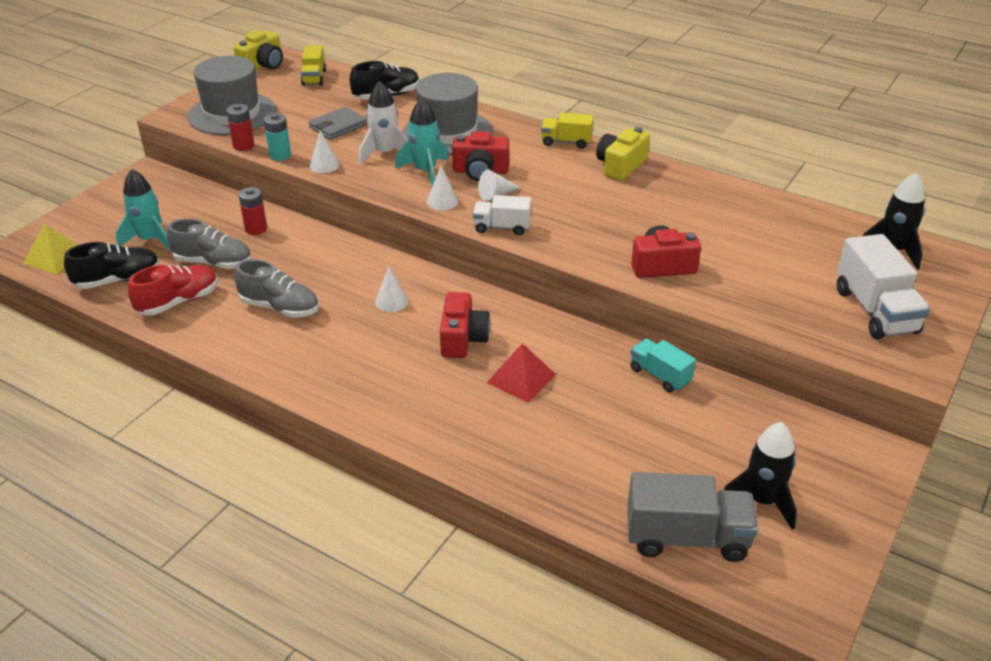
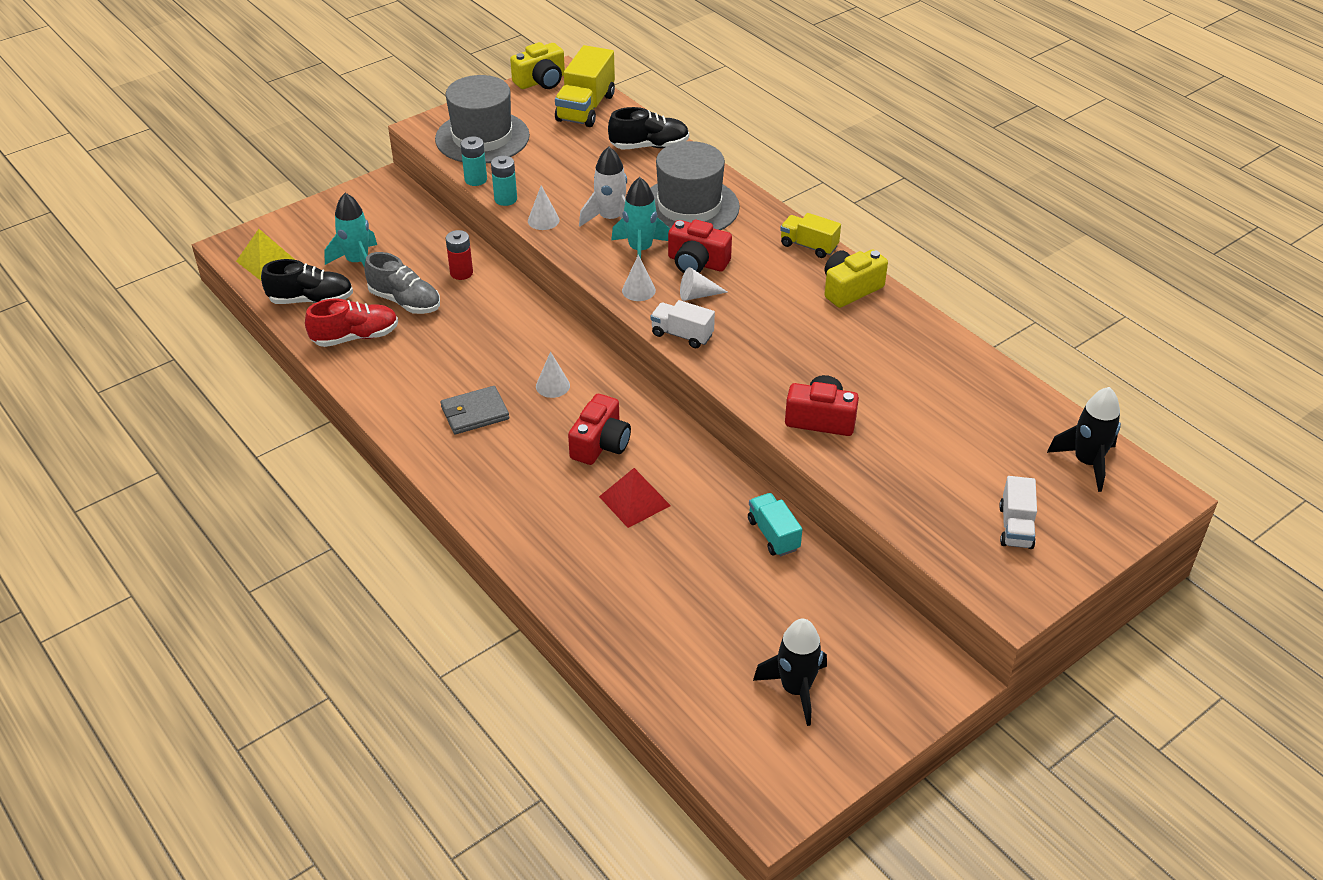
camera: 20 degrees right, 5 degrees up
red battery [226,104,254,151] -> turquoise battery [461,136,487,186]
grey shoe [234,259,319,318] -> none
yellow truck [301,45,326,86] -> yellow truck [555,45,615,127], size x1.66
grey wallet [309,107,367,140] -> grey wallet moved to [441,386,509,434]
grey truck [627,472,758,562] -> none
white truck [837,234,930,339] -> white truck [999,476,1037,549], size x0.60

